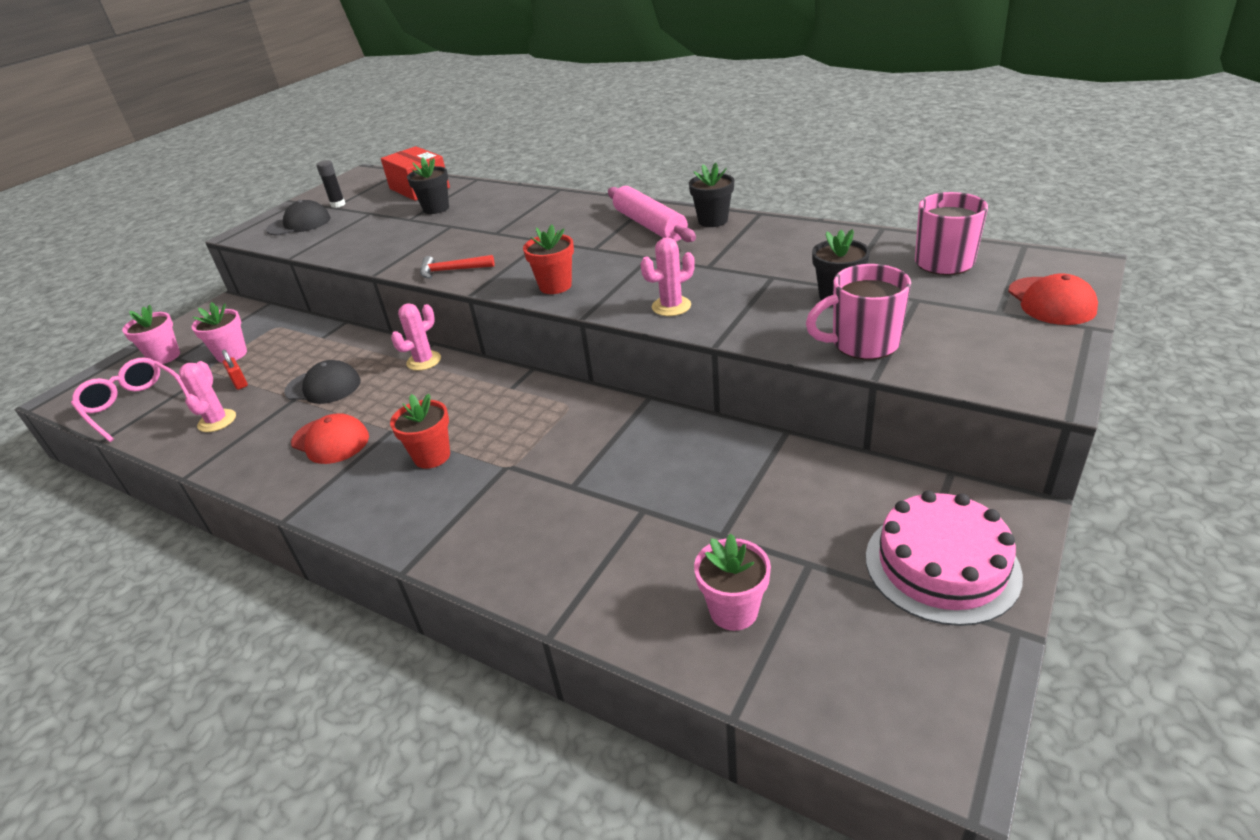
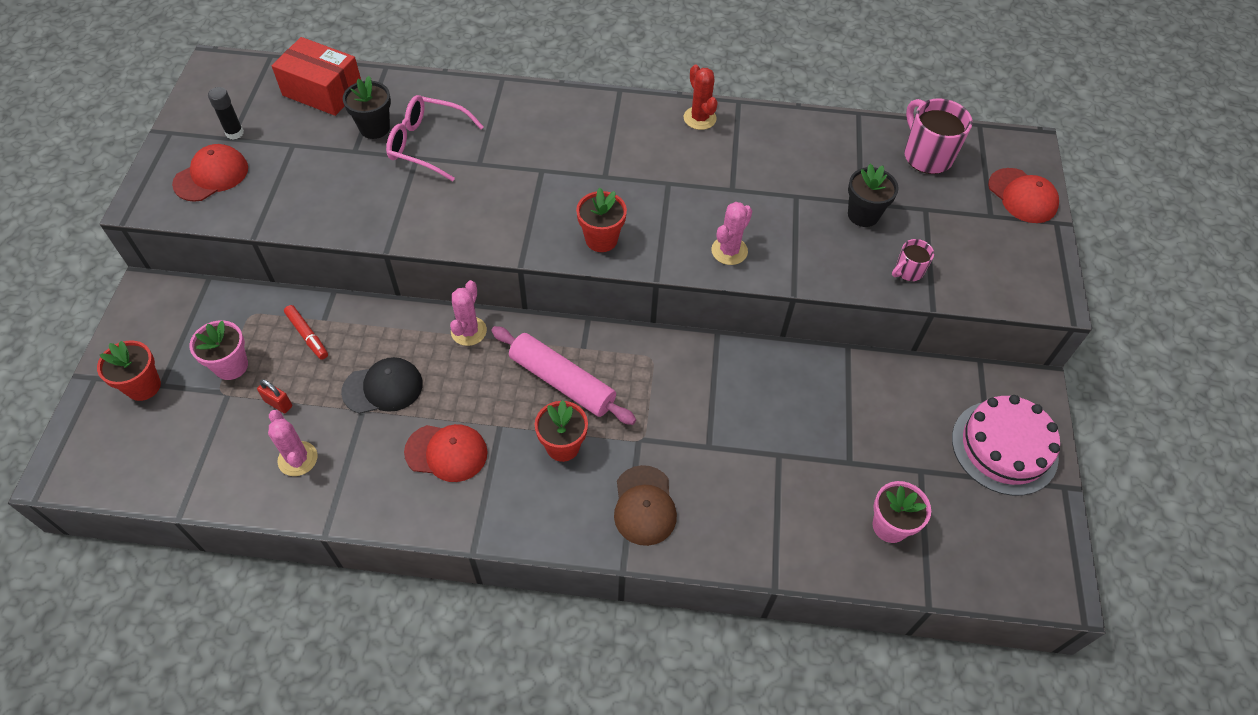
camera: 30 degrees left, 20 degrees up
pink glasses [71,357,189,442] -> pink glasses moved to [386,95,484,181]
pink flower pot [122,305,180,364] -> red flower pot [97,340,161,401]
black cap [266,200,331,235] -> red cap [172,144,248,202]
red hammer [420,255,494,279] -> none
pink rolling pin [608,186,696,242] -> pink rolling pin moved to [491,326,636,425]
black flower pot [689,163,734,227] -> red cactus [684,64,718,130]
pink mug [806,264,911,360] -> pink mug [892,239,934,281], size x0.54
none -> red marker [284,305,328,360]
none -> brown cap [614,465,677,546]

